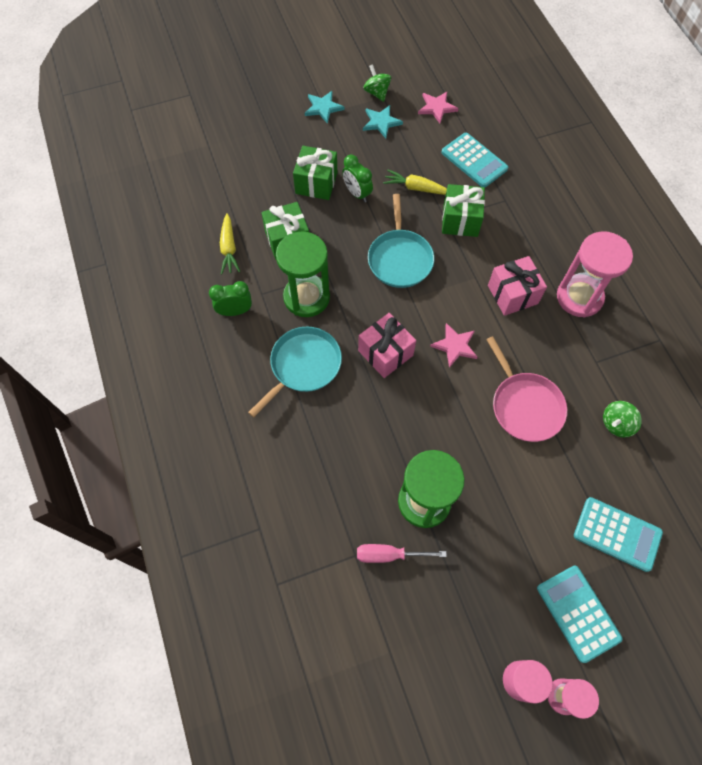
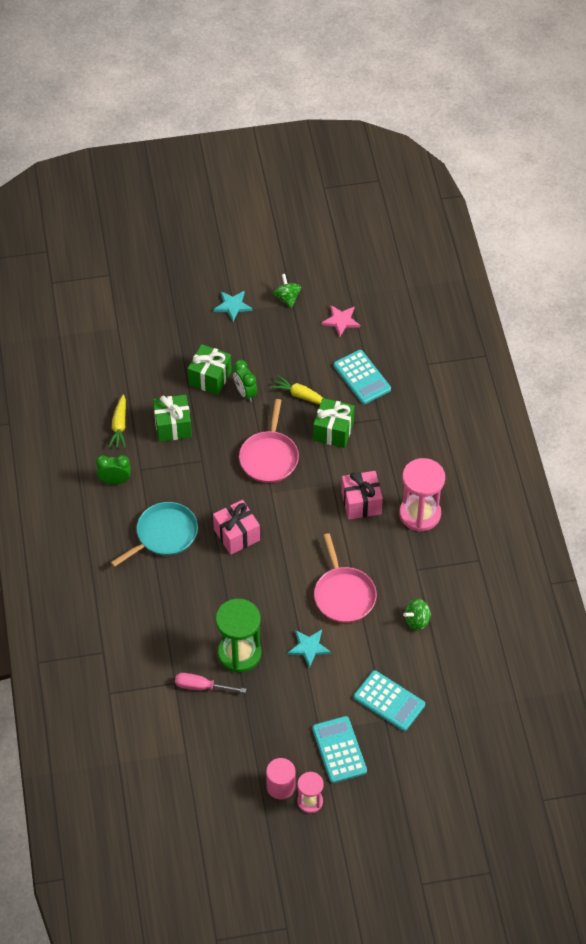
camera: 10 degrees right, 10 degrees down
green hourglass [276,231,330,317] -> none
turquoise star [363,105,403,138] -> turquoise star moved to [287,630,331,668]
turquoise pan [368,194,434,288] -> pink pan [239,399,299,483]
pink star [430,323,478,368] -> none

